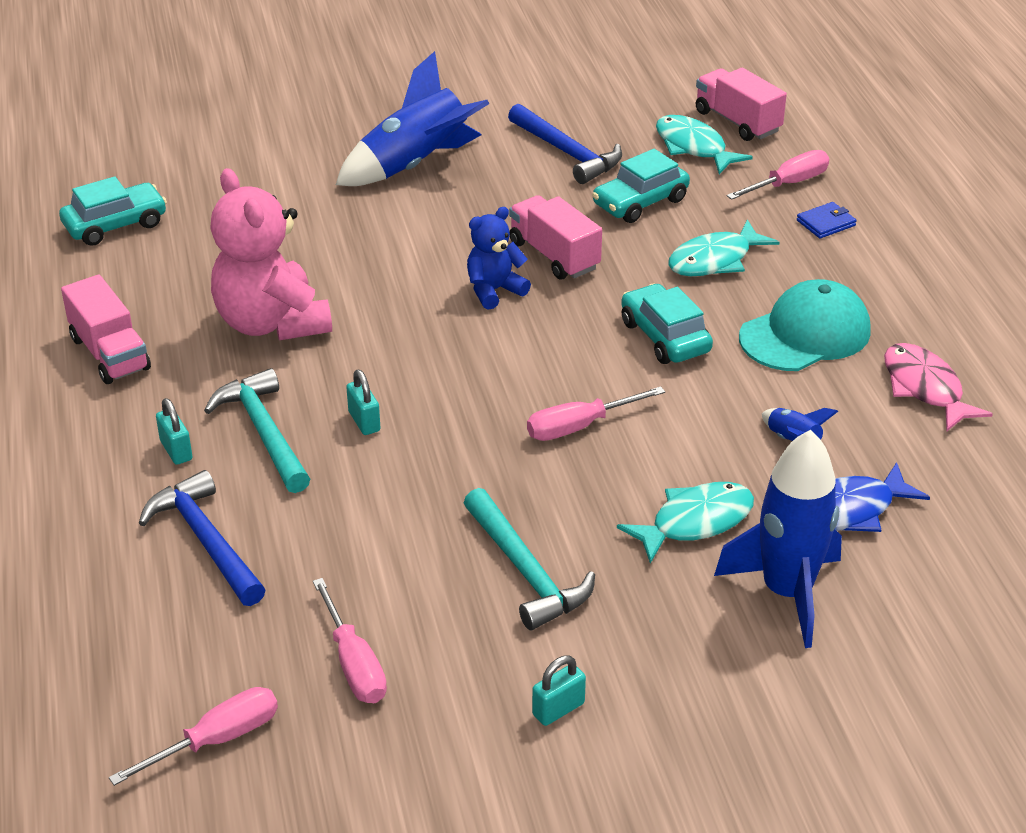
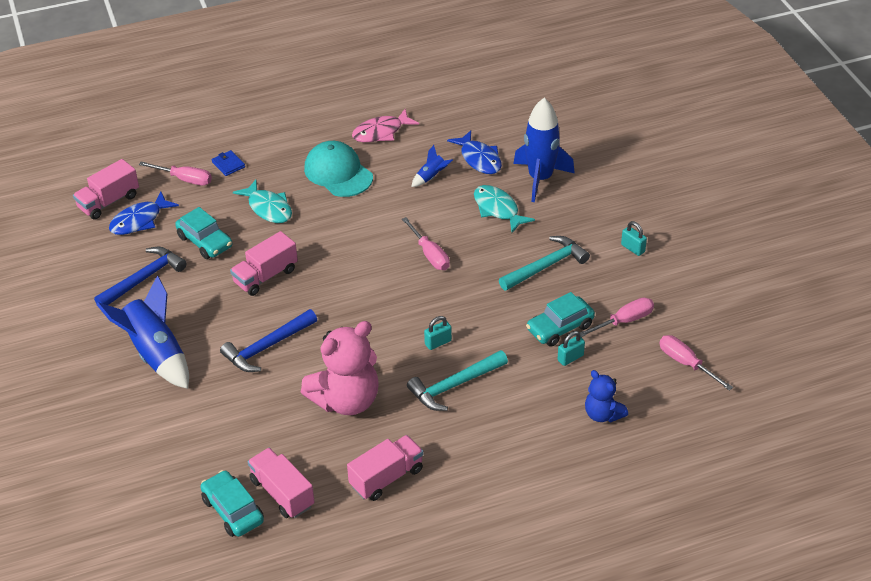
camera: 95 degrees left, 5 degrees up
blue hammer [139,470,266,606] -> blue hammer moved to [220,309,317,372]
turquoise padlock [156,398,192,465] -> turquoise padlock moved to [558,331,585,366]
blue teddy bear [467,207,531,310] -> blue teddy bear moved to [585,370,628,422]
turquoise car [621,283,713,364] -> turquoise car moved to [526,292,595,347]
turquoise fish [656,115,753,174] -> blue fish [109,191,179,235]
pink screwdriver [727,150,829,200] -> pink screwdriver turned 150 degrees clockwise [139,162,212,186]
none -> pink truck [248,448,315,518]

